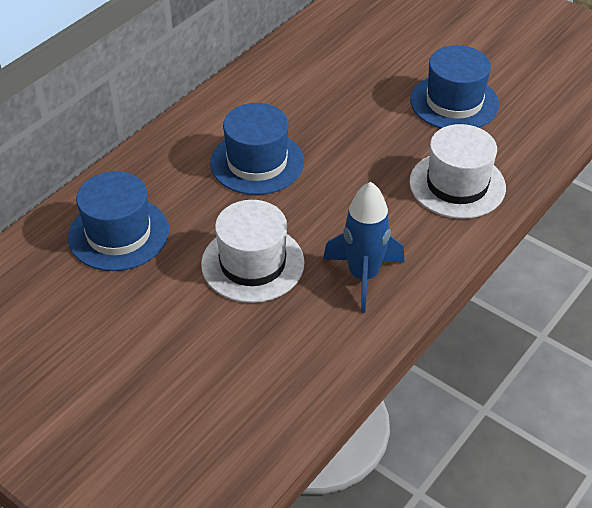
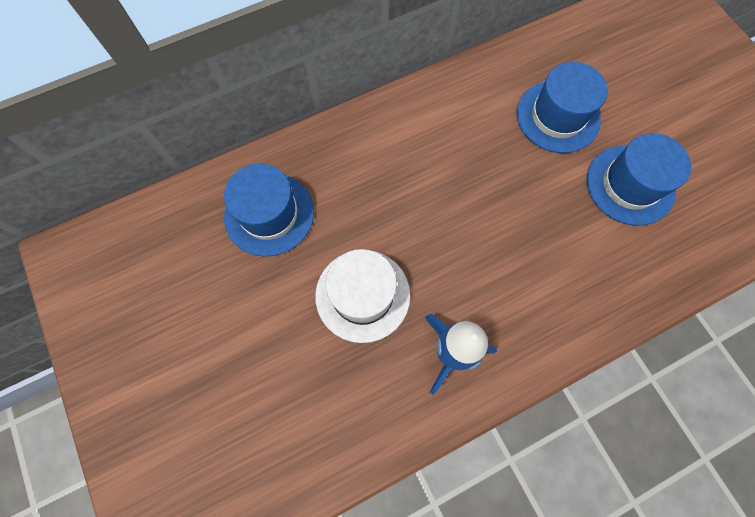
camera: 25 degrees right, 25 degrees up
blue hat [210,103,304,195] -> blue hat moved to [516,62,608,153]
white hat [409,124,506,219] -> none

